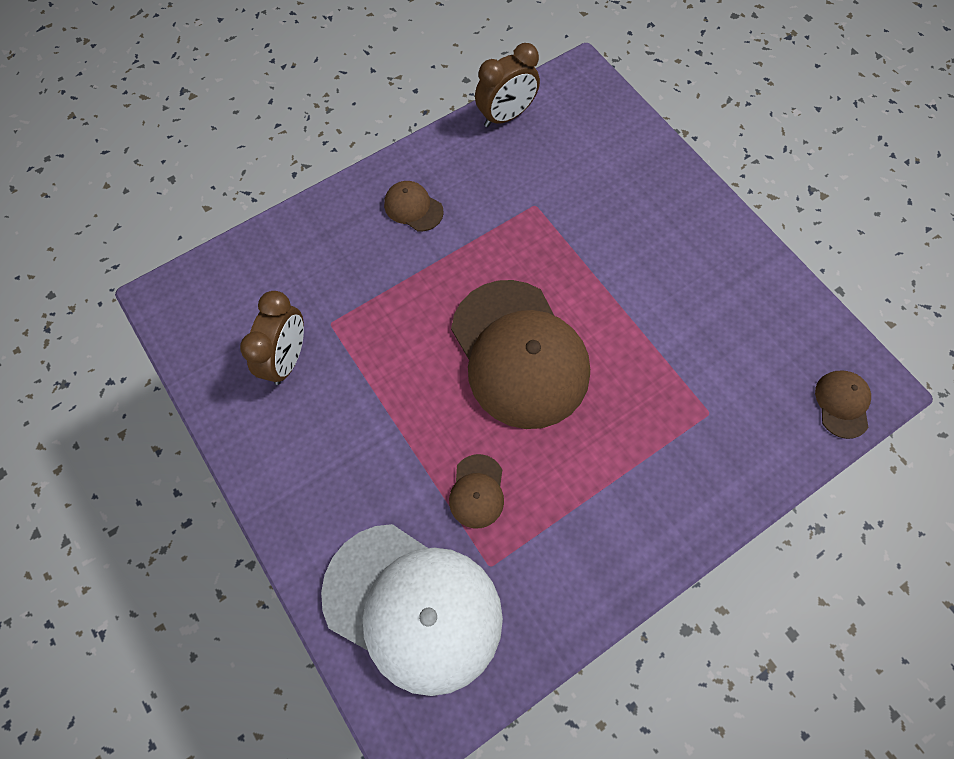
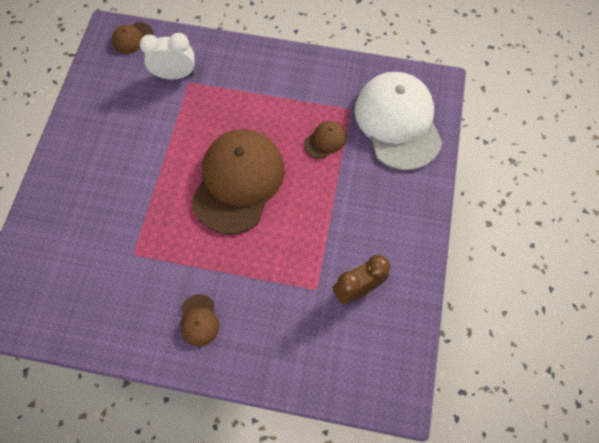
camera: 135 degrees left, 0 degrees up
brown clock [475,43,540,127] -> none
none -> white clock [140,33,195,79]

